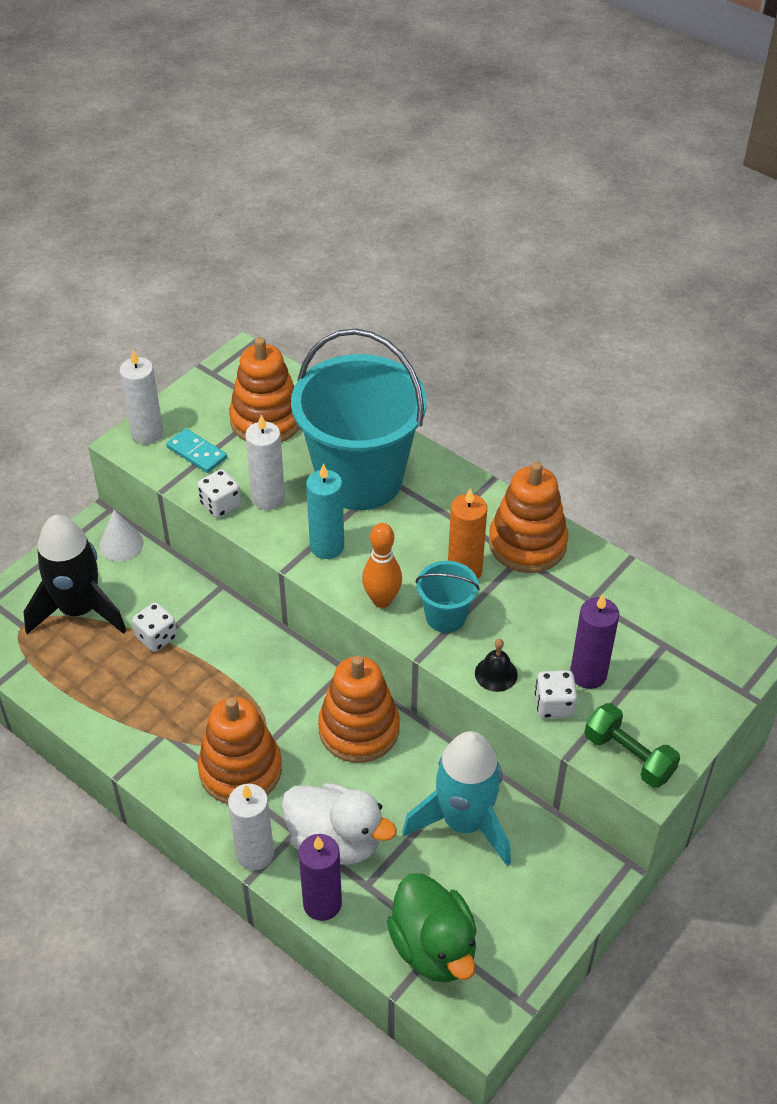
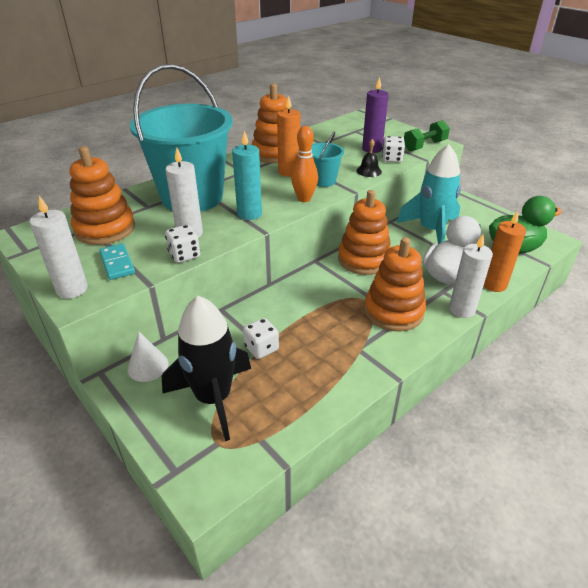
camera: 80 degrees left, 10 degrees down
turquoise domino [166,428,227,473] -> turquoise domino turned 75 degrees counterclockwise [99,243,135,280]
purple candle [299,834,342,921] -> orange candle [484,211,526,292]

